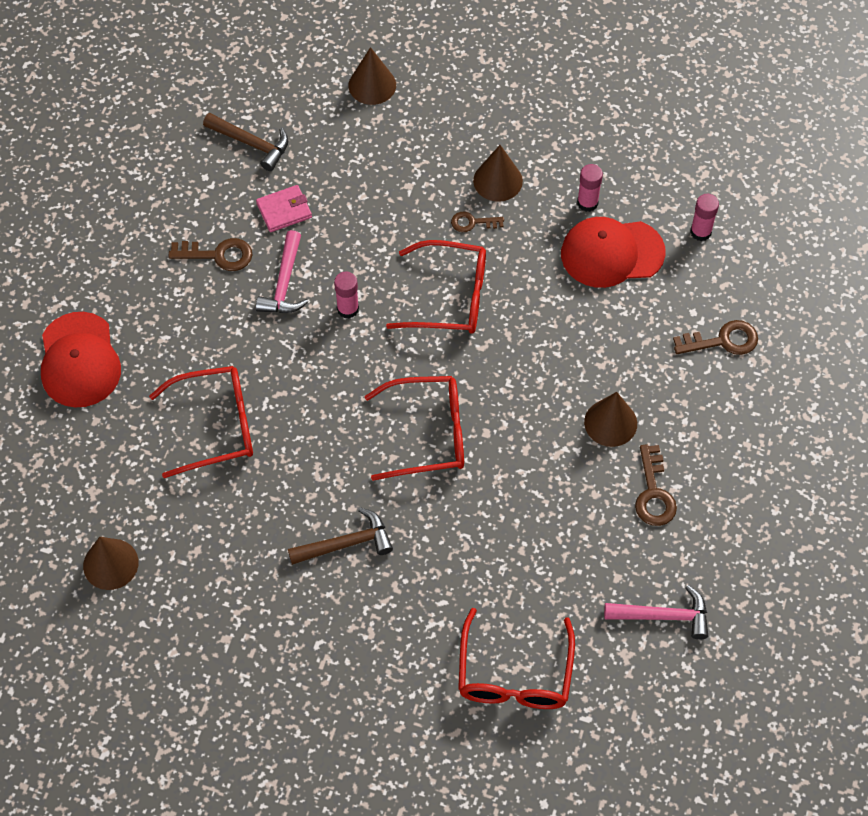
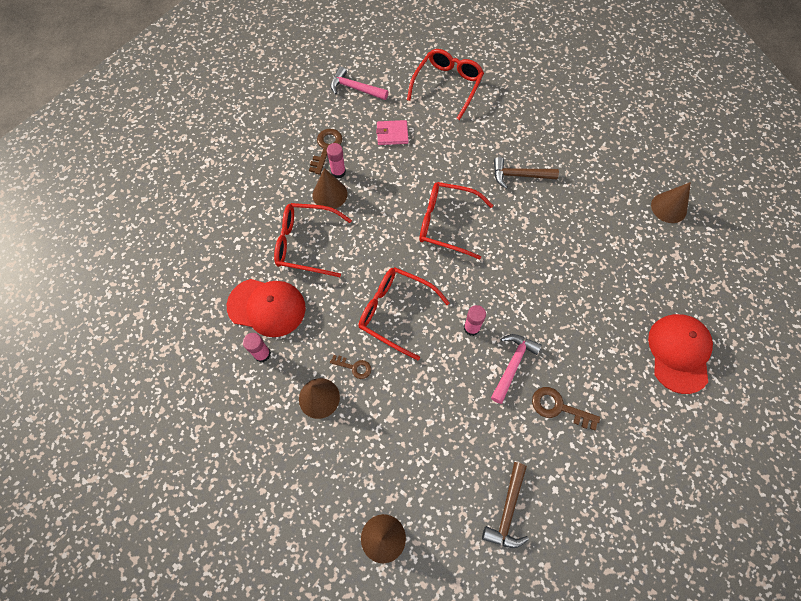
camera: 160 degrees left, 5 degrees up
red glasses [149,366,253,478] -> red glasses moved to [274,203,352,277]
brown hammer [203,113,289,171] -> brown hammer turned 120 degrees counterclockwise [482,462,529,548]
pink wallet [256,185,312,232] -> pink wallet moved to [376,120,409,145]
brown key [673,320,758,355] -> none
pink glue stick [690,194,719,241] -> pink glue stick moved to [327,143,346,179]

